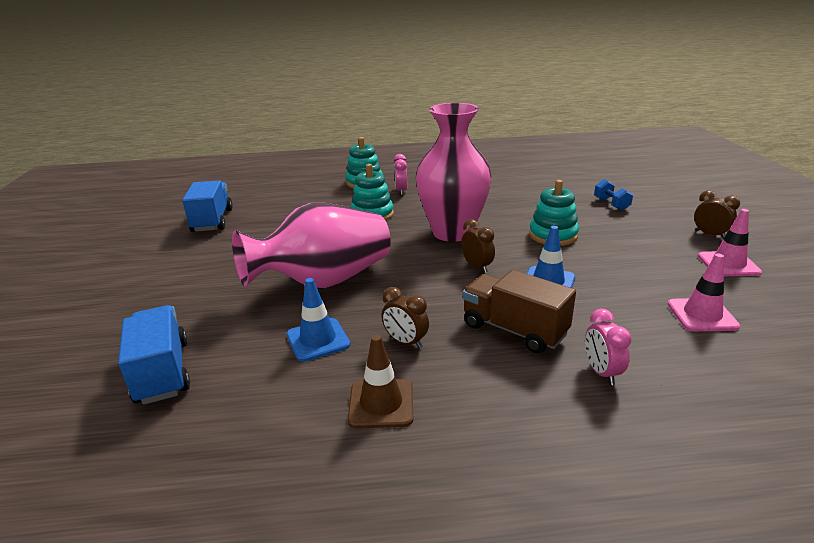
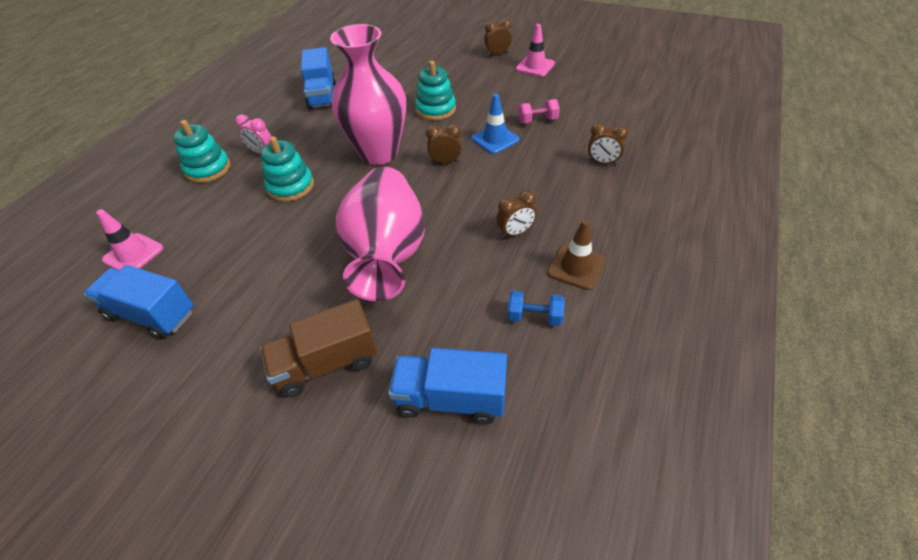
camera: 60 degrees left, 20 degrees up
blue traffic cone [287,278,350,362] -> none
brown truck [462,270,576,354] -> brown truck moved to [260,299,377,397]
pink clock [585,309,632,385] -> brown clock [588,123,628,165]
blue dumbbell [594,179,633,211] -> blue dumbbell moved to [508,291,565,326]
pink traffic cone [668,253,740,331] -> pink traffic cone moved to [96,209,163,270]
none -> blue truck [301,47,336,110]
none -> pink dumbbell [518,99,560,124]

